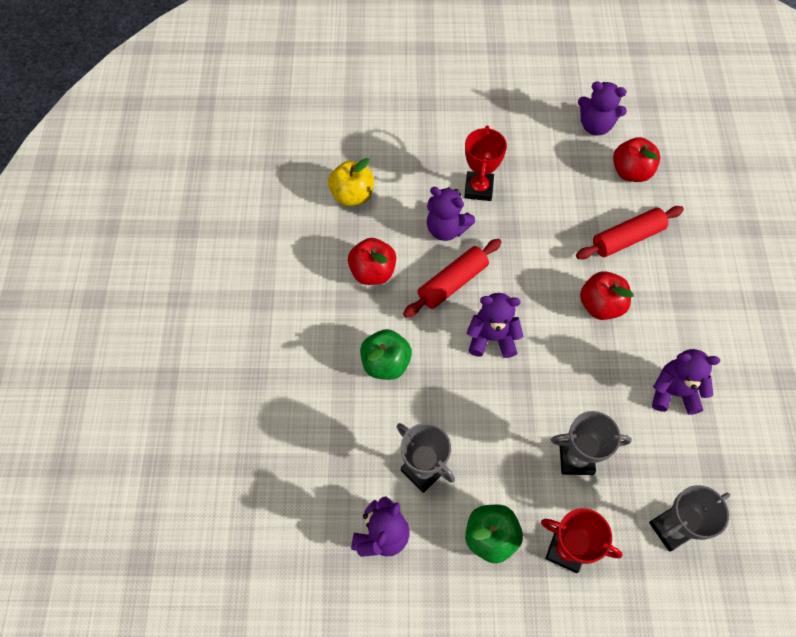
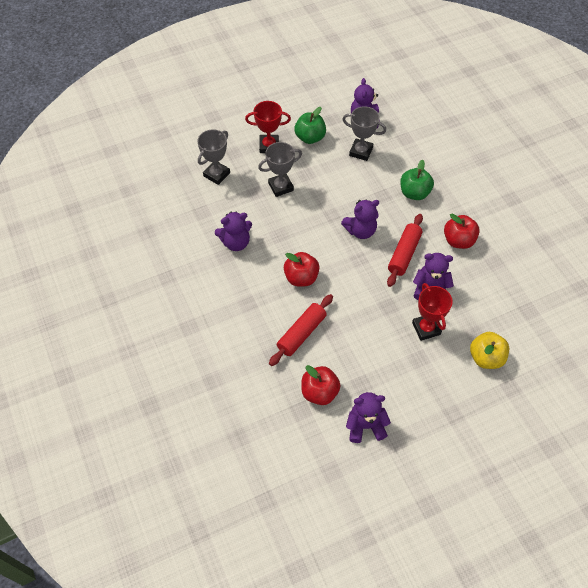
camera: 155 degrees right, 5 degrees down
yellow apple [328,158,374,206] -> yellow apple moved to [470,332,509,369]

